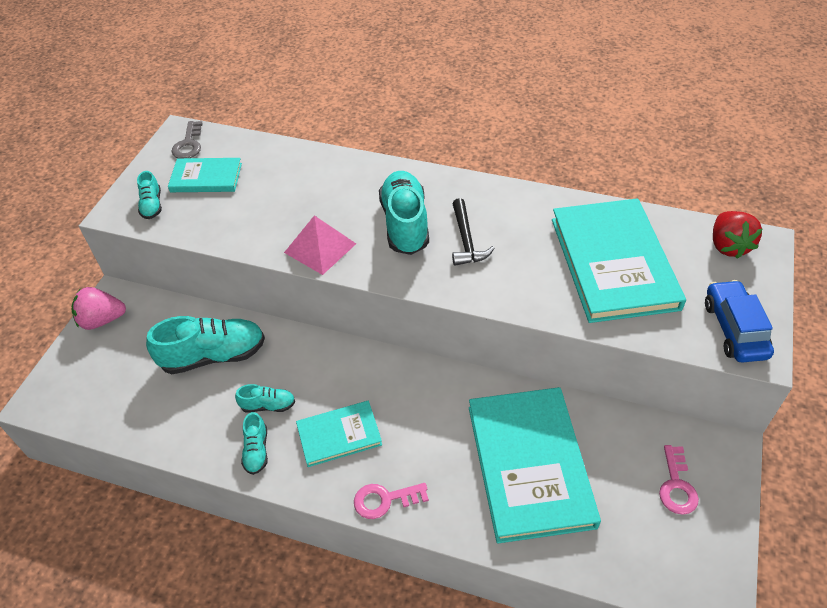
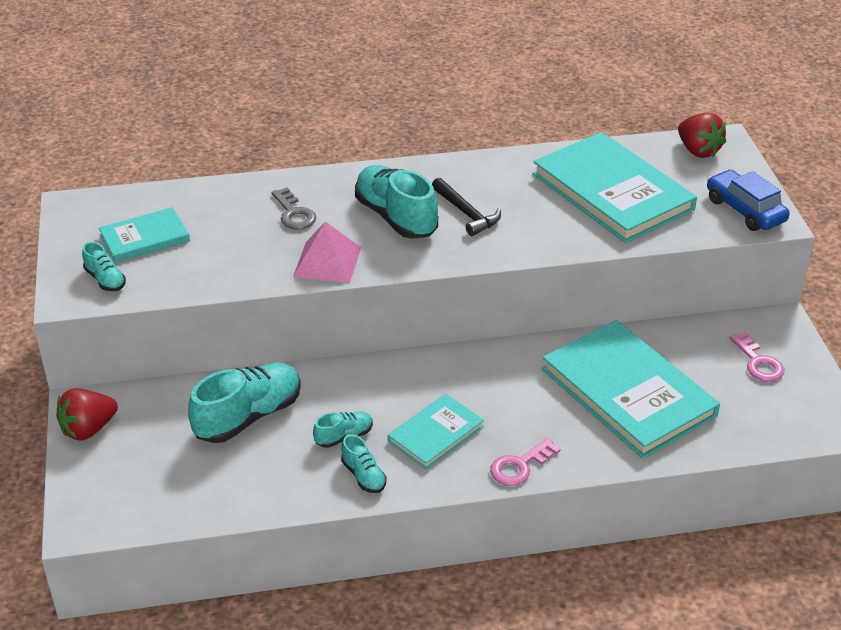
camera: 30 degrees left, 10 degrees down
pink strawberry [71,287,126,330] -> red strawberry [56,388,118,441]
grey key [171,121,203,158] -> grey key moved to [271,187,316,230]

